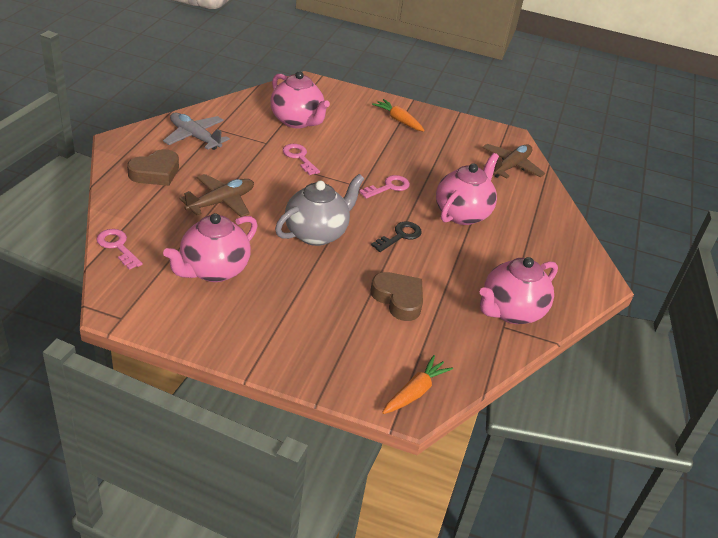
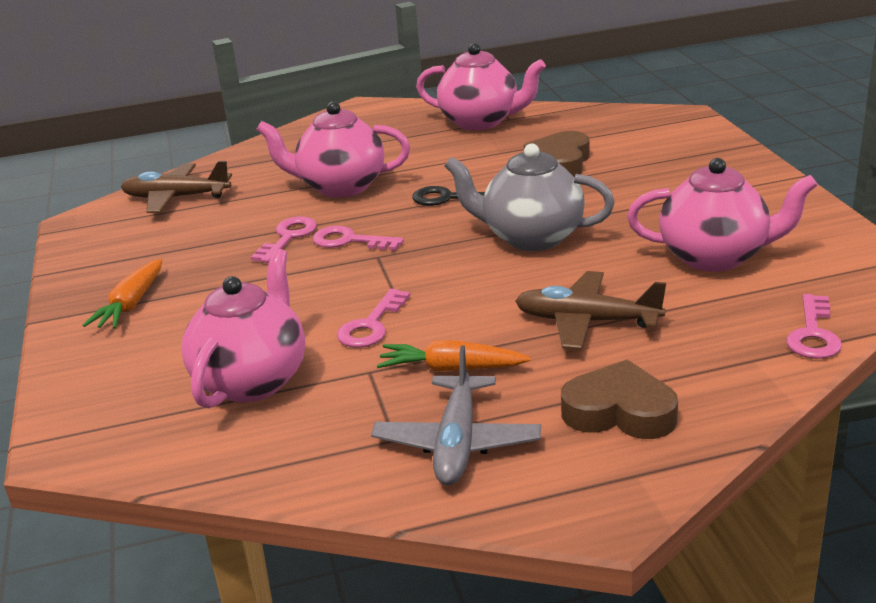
camera: 115 degrees left, 10 degrees down
orange carrot [382,355,453,414] -> orange carrot moved to [377,340,531,372]
none -> pink key [251,217,317,263]

